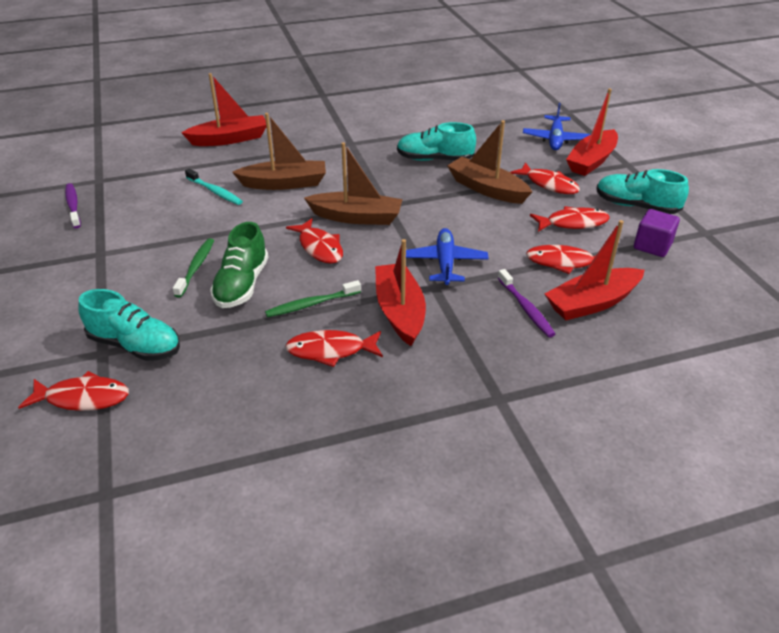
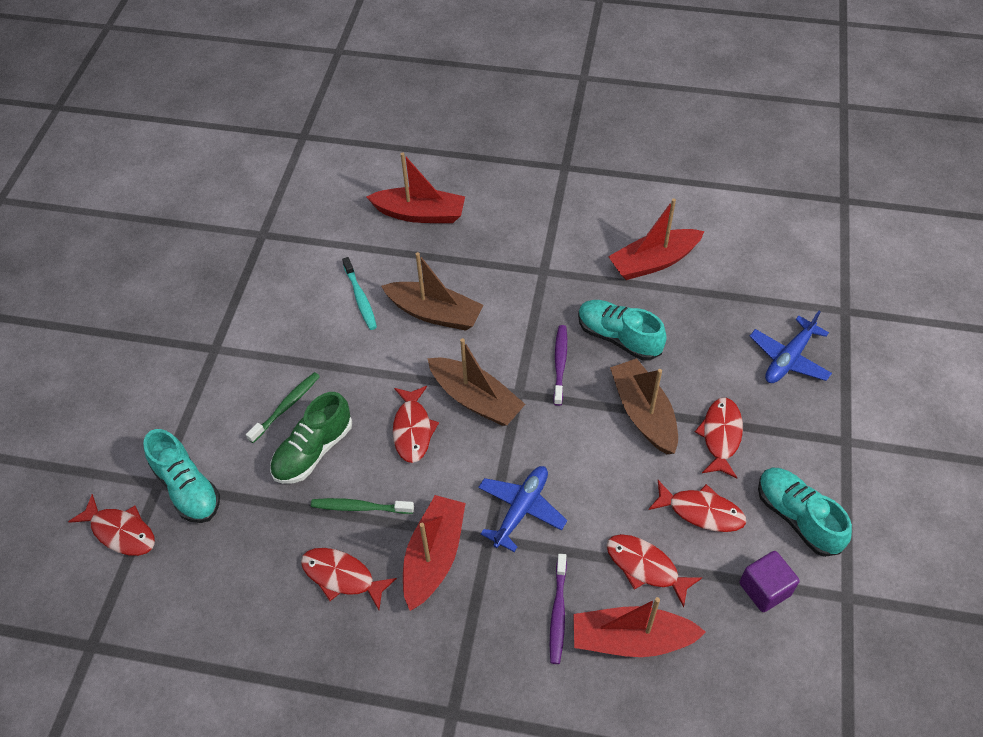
camera: 30 degrees right, 15 degrees up
purple toothbrush [65,183,81,228] -> purple toothbrush moved to [553,325,567,406]
red fish [510,162,580,194] -> red fish turned 150 degrees counterclockwise [695,397,743,479]
red boat [566,88,618,176] -> red boat moved to [608,198,704,280]

